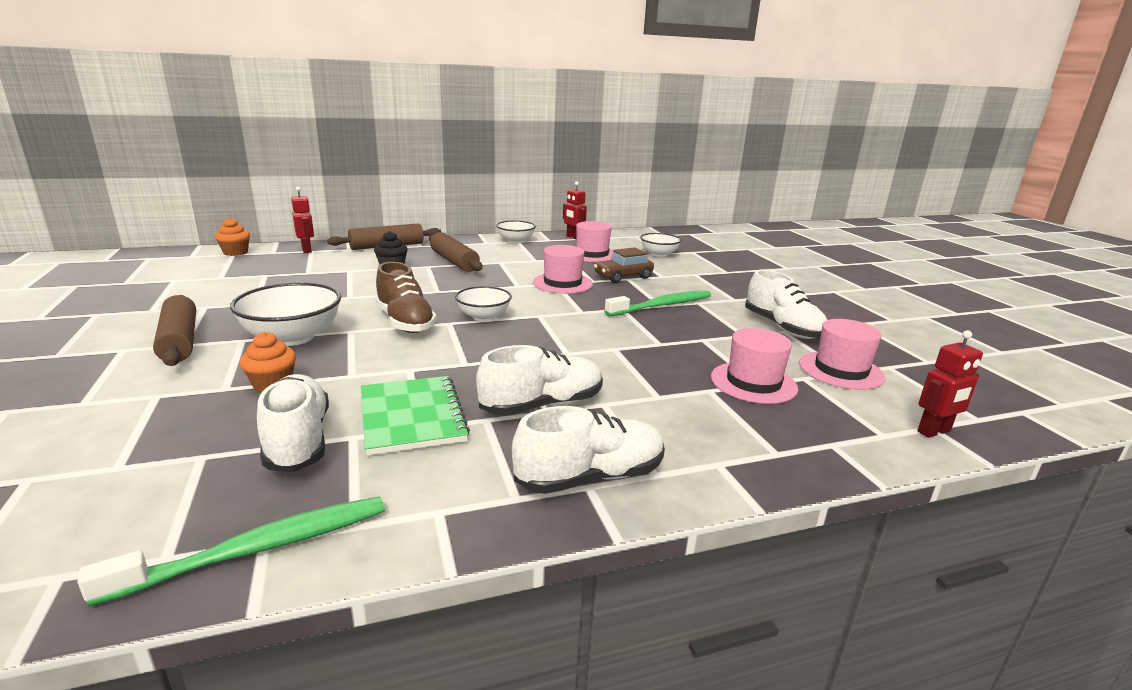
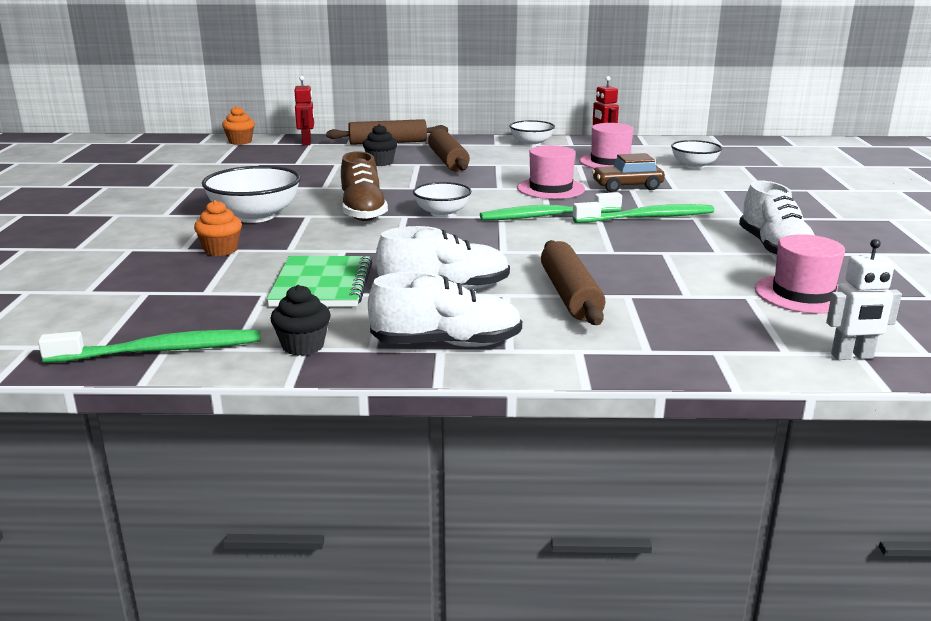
camera: 20 degrees right, 0 degrees up
brown rolling pin [153,295,196,366] -> brown rolling pin moved to [541,240,605,325]
white shoe [257,374,329,472] -> none
pink hat [711,328,798,404] -> none
red robot [917,330,983,438] -> white robot [826,239,902,360]
none -> black cupcake [270,285,331,356]
none -> green toothbrush [480,192,622,221]

